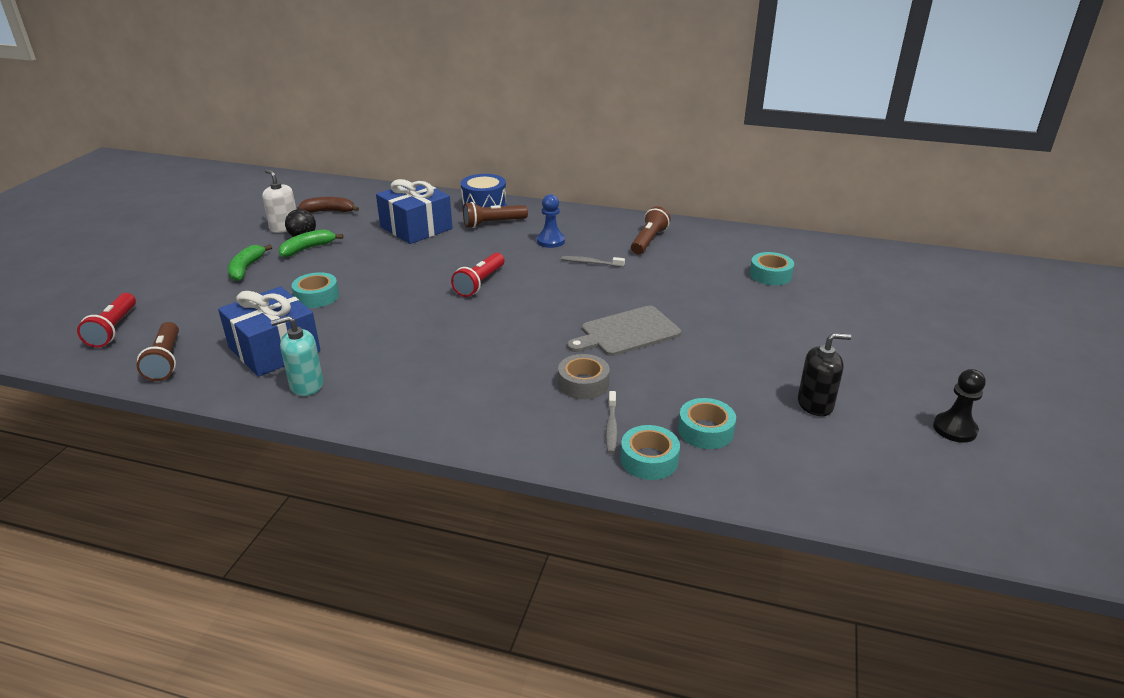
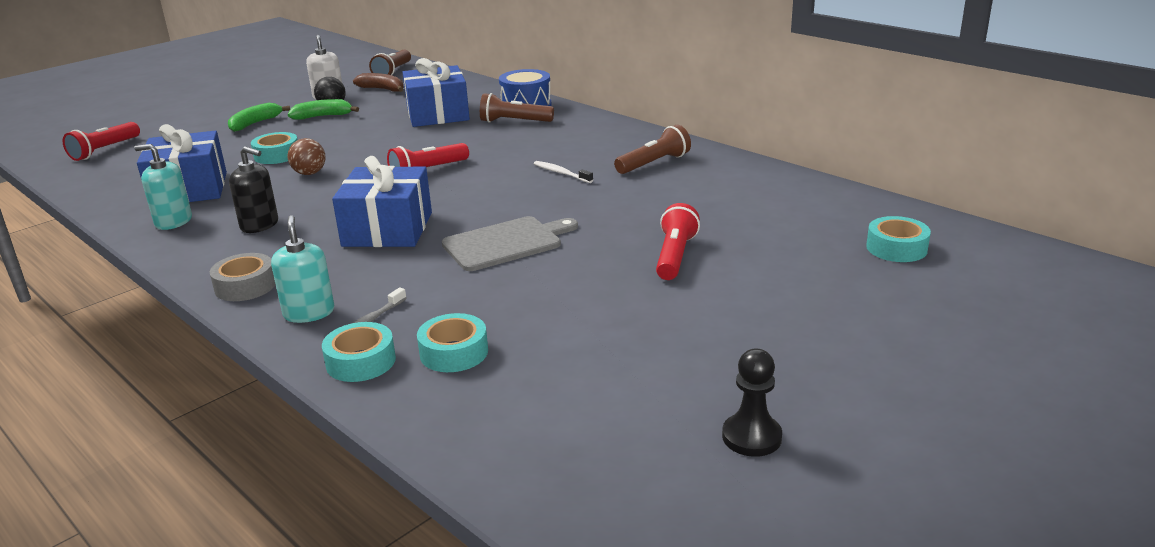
camera: 30 degrees right, 5 degrees down
brown flashlight [137,322,179,381] -> brown flashlight moved to [369,50,411,75]
blue pawn [537,194,565,248] -> none
grey tape [558,354,610,399] -> grey tape moved to [210,253,276,301]
grey toothbrush [561,256,625,267] -> white toothbrush [534,161,593,183]
grey cutting board [567,306,681,356] -> grey cutting board turned 150 degrees clockwise [442,216,578,271]
turquoise tape [750,252,794,285] -> turquoise tape moved to [866,216,931,262]
black soap dispenser [798,333,851,416] -> black soap dispenser moved to [229,146,278,233]
none -> turquoise soap dispenser [271,215,334,323]
none -> brown ball [288,138,325,175]
none -> blue gift [332,156,432,247]
none -> red flashlight [656,203,700,280]

